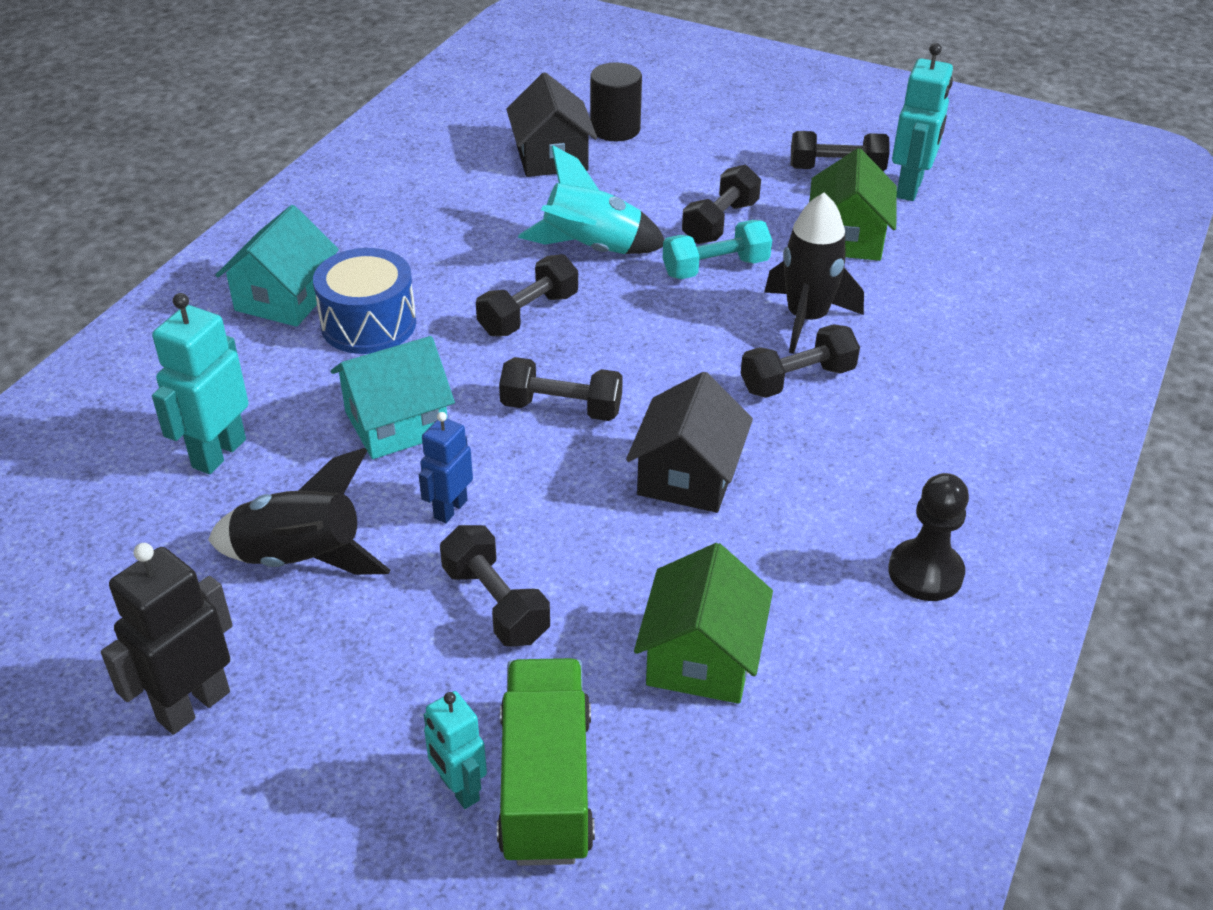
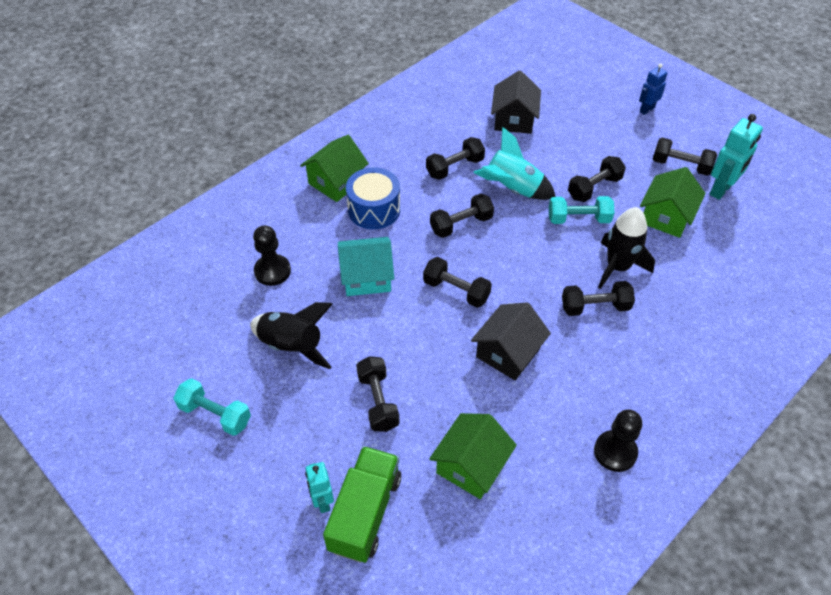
camera: 20 degrees right, 10 degrees up
black robot [101,543,233,735] -> turquoise dumbbell [173,378,251,436]
turquoise robot [152,293,249,474] -> black pawn [253,225,291,286]
turquoise house [216,205,339,327] -> green house [300,135,369,202]
blue robot [419,412,473,523] -> blue robot moved to [639,63,667,115]
black cylinder [590,62,642,141] -> none
none -> black dumbbell [426,137,485,180]

